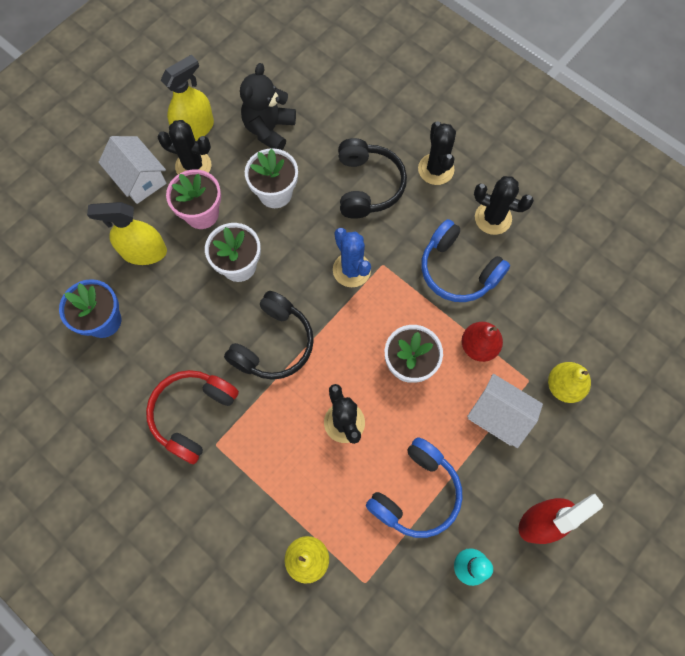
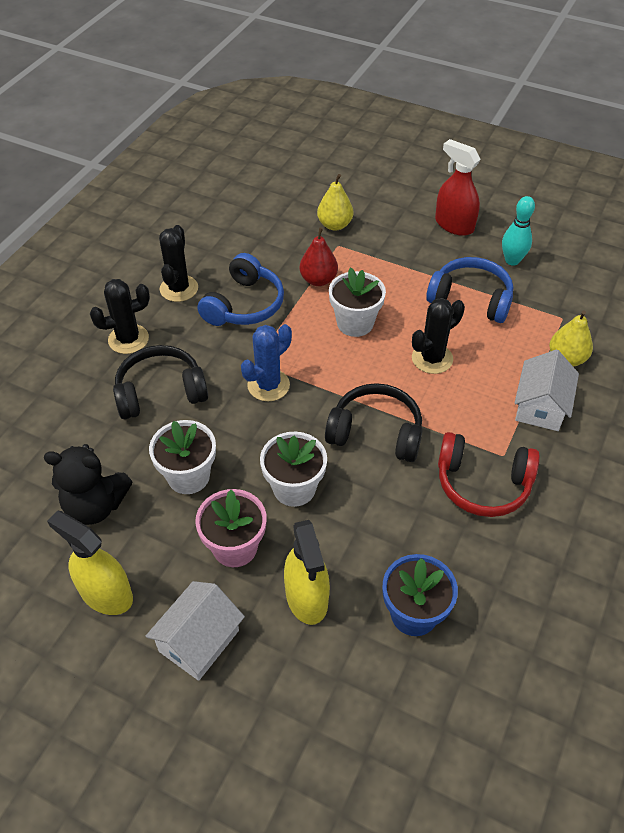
camera: 105 degrees left, 20 degrees down
black cactus [158,120,211,174] -> none
white house [467,374,543,448] -> white house moved to [514,350,579,431]

